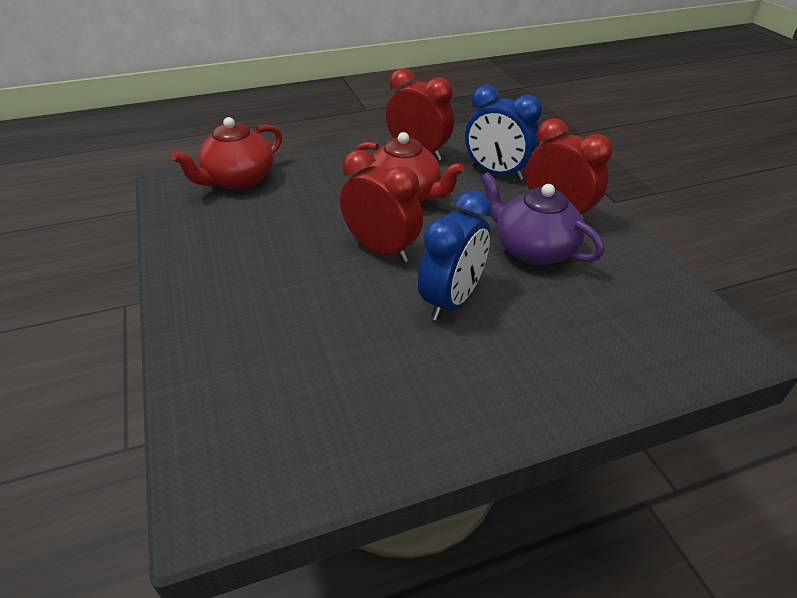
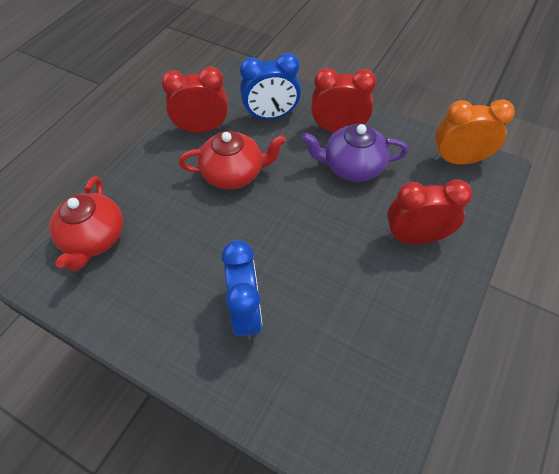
camera: 40 degrees left, 15 degrees up
red clock [340,150,423,262] -> red clock moved to [387,179,473,244]
blue clock [418,191,492,321] -> blue clock moved to [221,240,263,340]
none -> orange clock [435,99,515,165]

